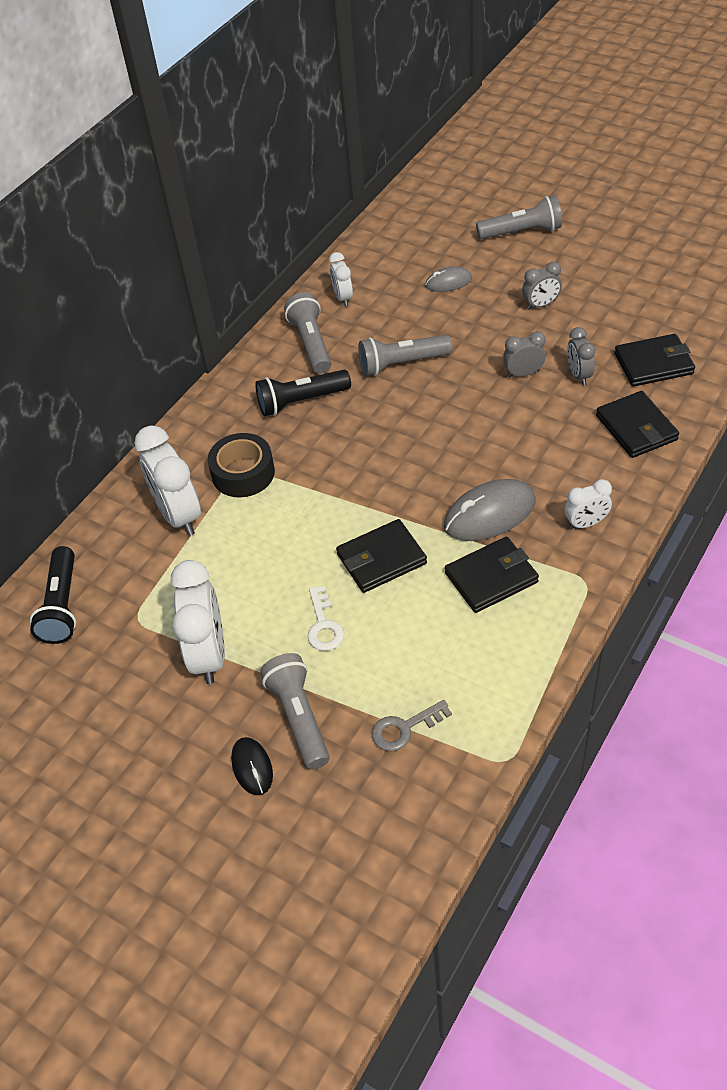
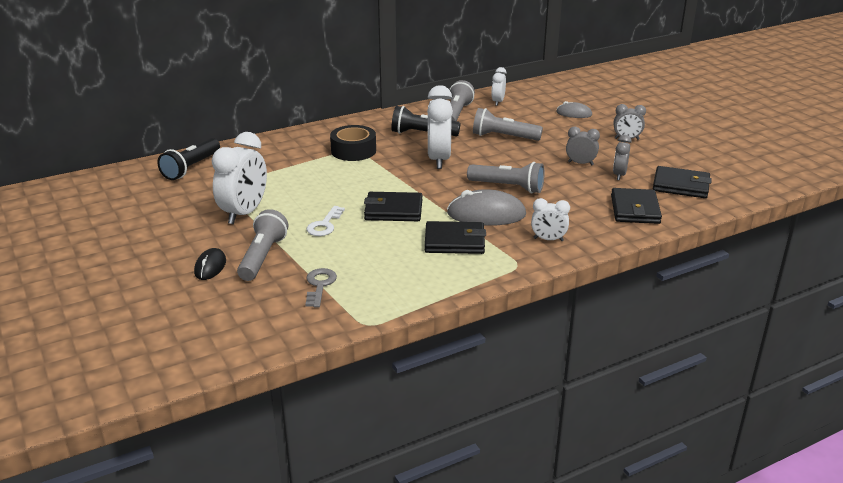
camera: 25 degrees right, 20 degrees down
white clock [134,425,201,536] -> white clock moved to [427,85,453,169]
grey key [372,700,452,751] -> grey key turned 90 degrees clockwise [305,268,337,307]
grey flashlight [476,196,562,239] -> grey flashlight moved to [467,162,544,193]

